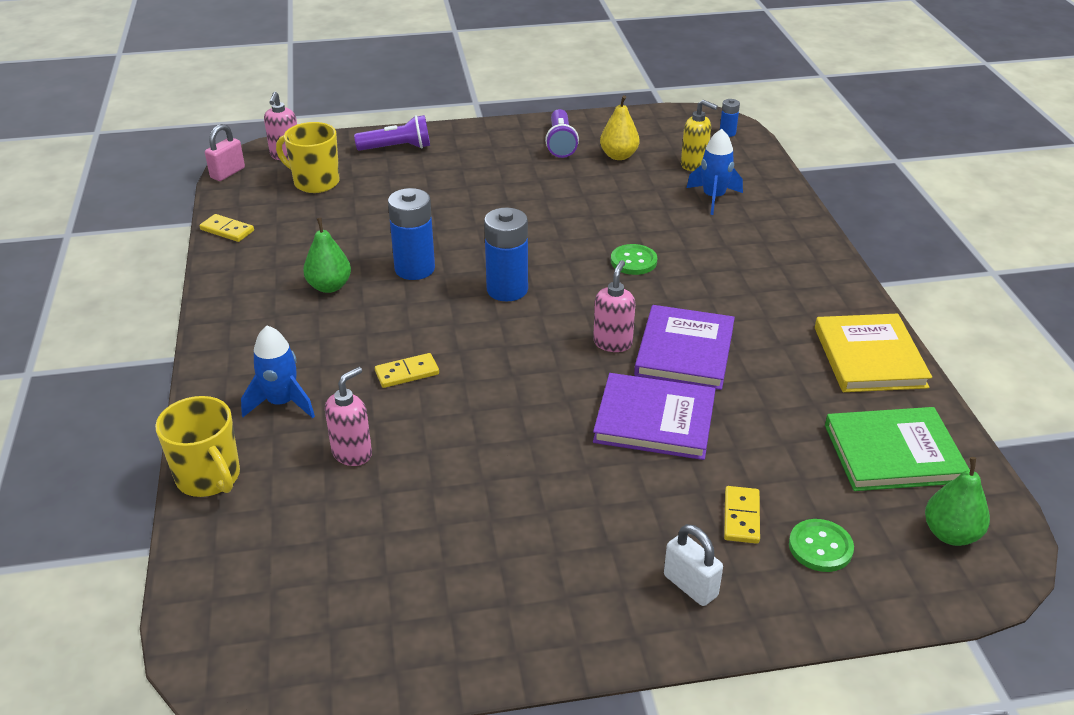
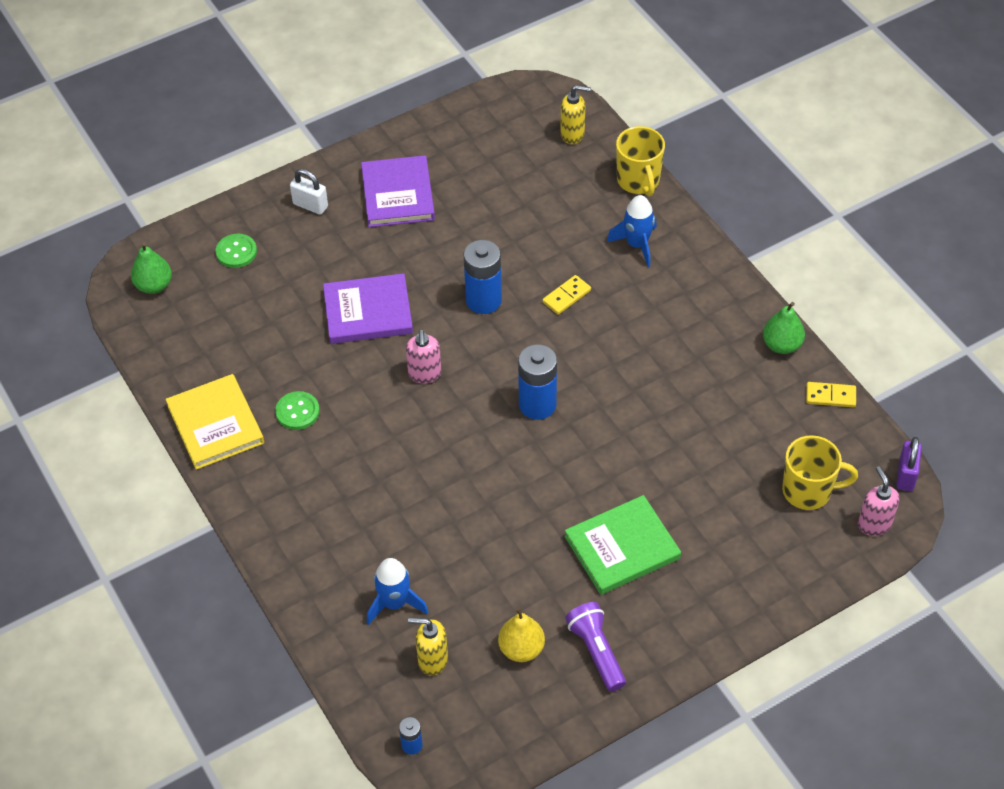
camera: 160 degrees right, 15 degrees up
yellow mug [155,396,240,497] -> yellow mug turned 135 degrees counterclockwise [616,126,665,196]
pink padlock [205,124,245,181] -> purple padlock [896,437,922,491]
green pear [303,218,351,293] -> green pear moved to [763,302,805,354]
pink soap dispenser [325,367,372,466] -> none
purple flashlight [354,115,430,151] -> none
blue battery [388,188,435,280] -> blue battery moved to [464,240,502,314]
green button [611,244,657,275] -> green button moved to [275,391,320,430]
purple book [634,305,735,390] -> purple book moved to [361,155,435,227]
yellow domino [724,486,760,544] -> none
green book [825,407,970,491] -> green book moved to [565,495,681,595]
none -> yellow soap dispenser [560,85,591,144]

